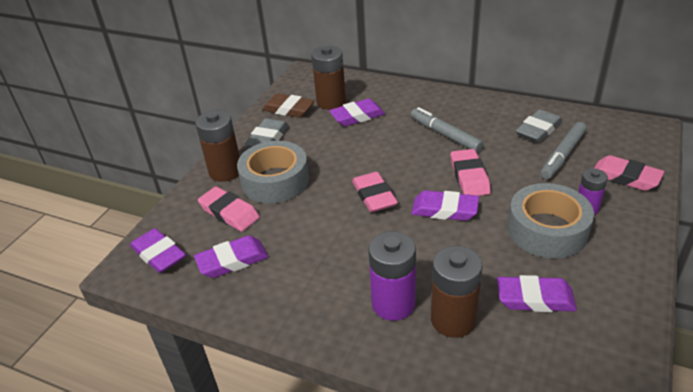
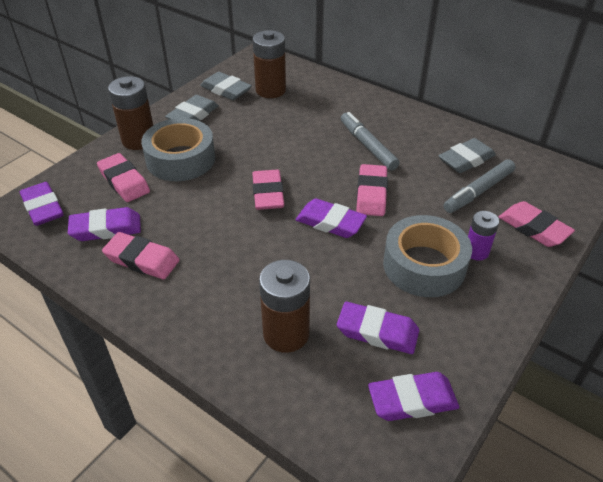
camera: 10 degrees right, 5 degrees up
brown eraser [262,93,315,118] -> grey eraser [200,72,252,100]
purple eraser [329,99,385,126] -> purple eraser moved to [368,372,459,421]
purple battery [368,231,416,321] -> none
none -> pink eraser [102,232,179,279]

